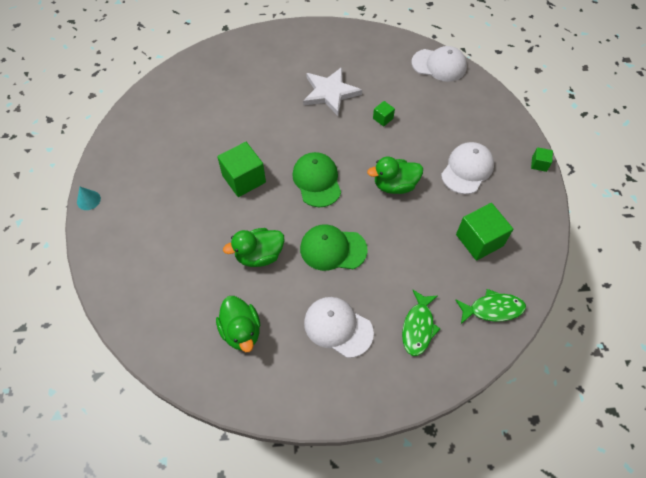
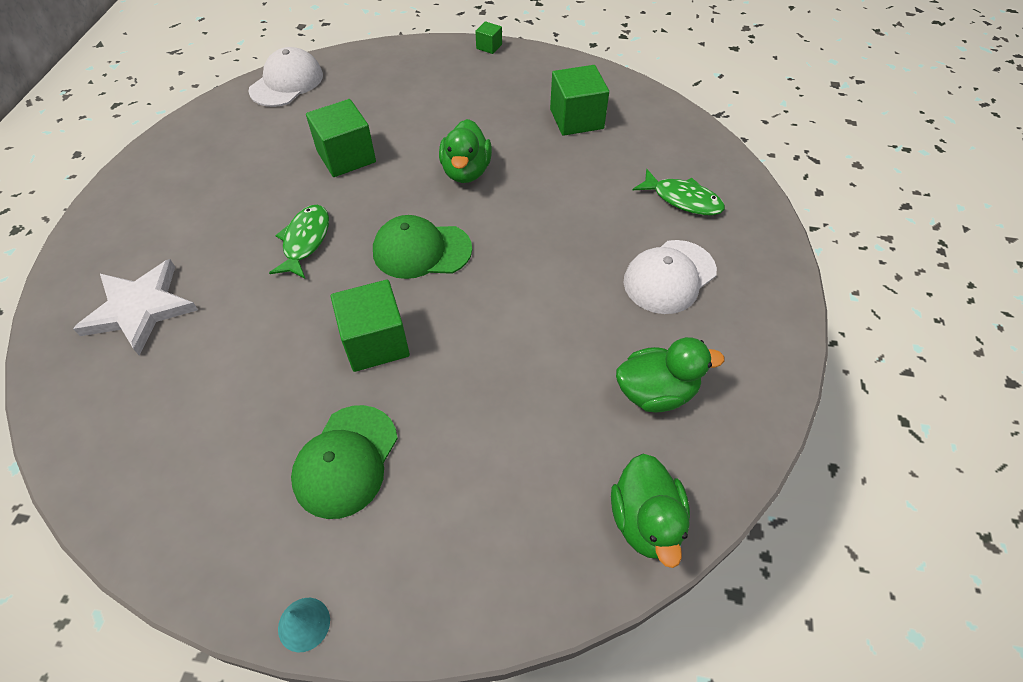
camera: 75 degrees left, 5 degrees down
green duck [223,228,284,267] -> green duck moved to [611,454,690,568]
green cap [300,224,368,271] -> green cap moved to [291,405,398,519]
white star [303,67,362,116] -> white star moved to [73,259,198,356]
green cube [373,101,395,126] -> green cube [306,99,376,177], size x2.05
white cap [441,142,494,194] -> none
green fish [455,289,526,324] -> green fish moved to [269,205,329,278]

